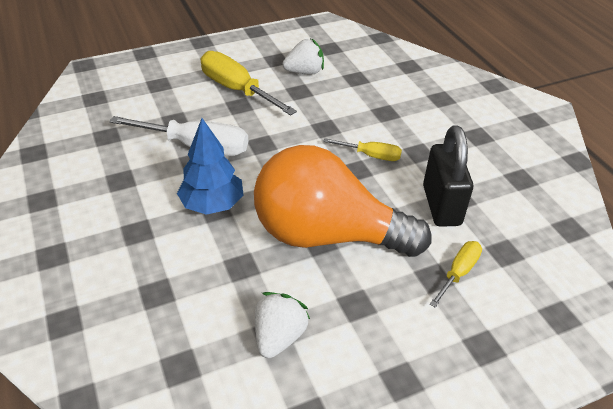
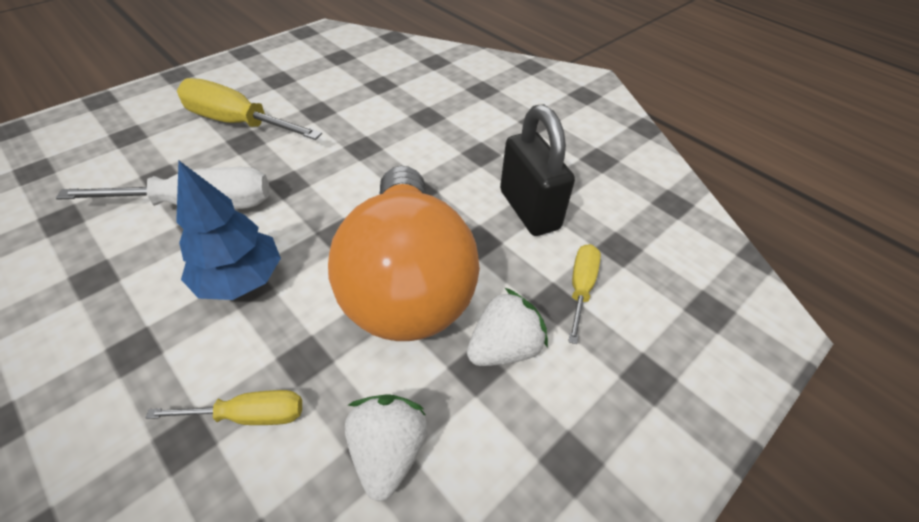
camera: 20 degrees left, 5 degrees up
orange light bulb [254,145,432,257] -> orange light bulb turned 90 degrees counterclockwise [328,166,480,341]
white strawberry [283,39,324,74] -> white strawberry moved to [467,288,548,366]
yellow screwdriver [323,138,402,161] -> yellow screwdriver moved to [146,390,302,425]

